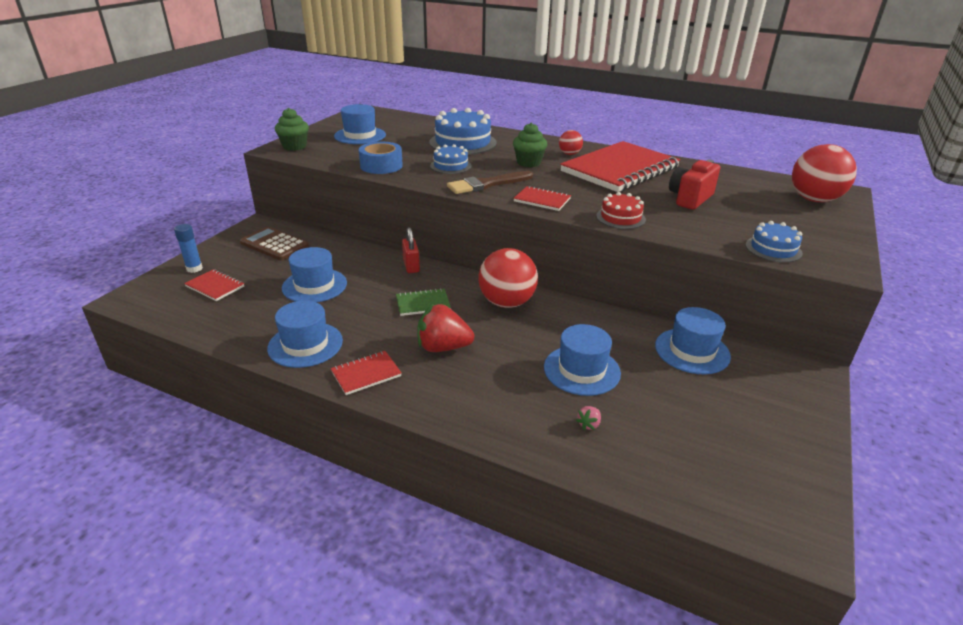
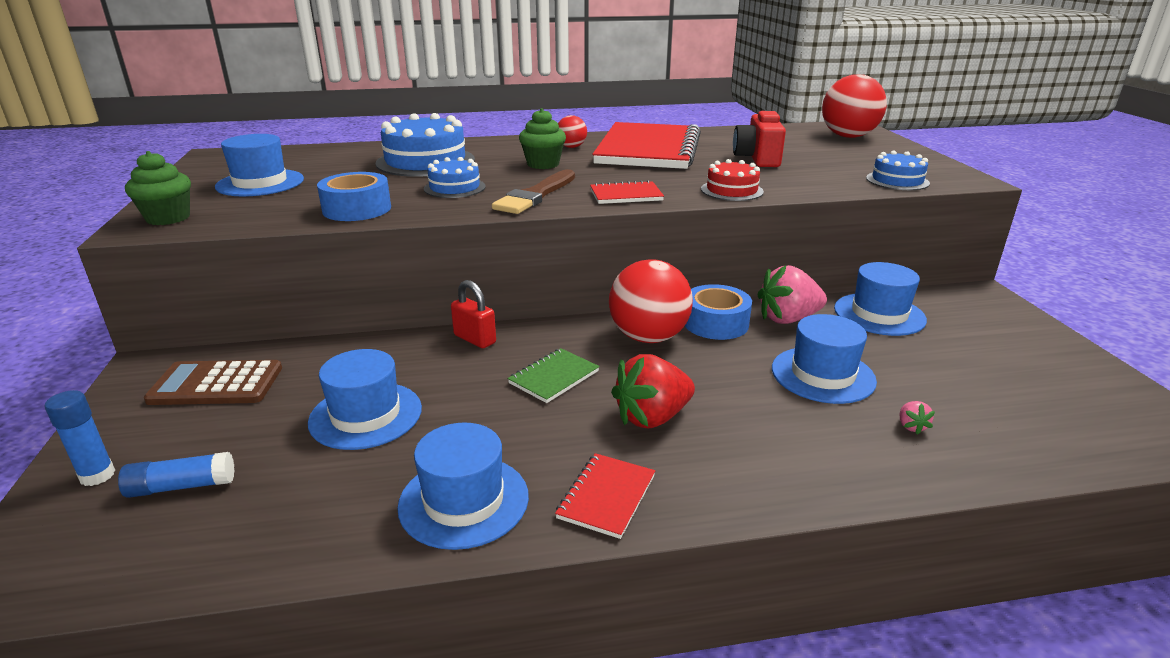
camera: 35 degrees left, 5 degrees down
red notebook [184,269,244,301] -> blue glue stick [118,452,235,498]
none -> blue tape [685,284,752,340]
none -> pink strawberry [757,265,827,324]

